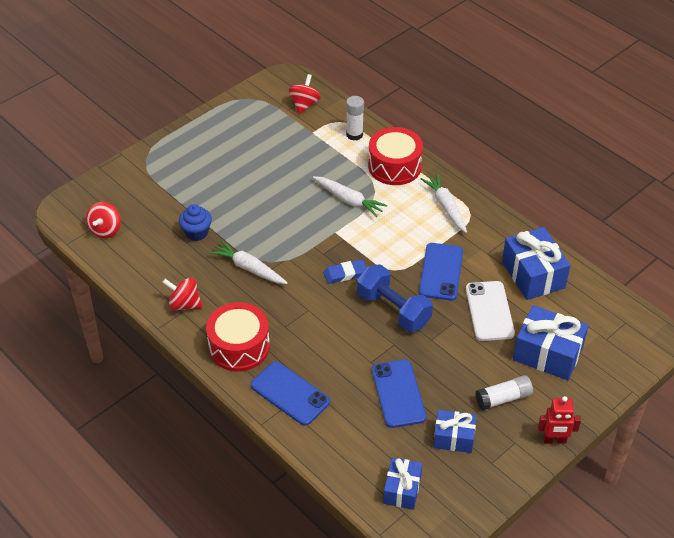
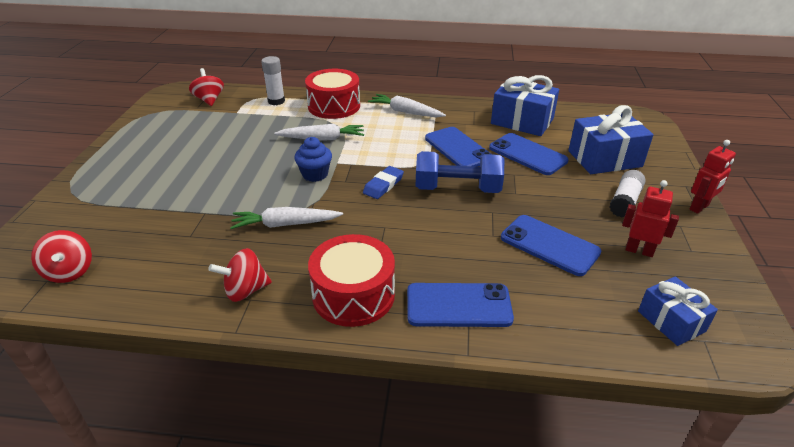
camera: 40 degrees left, 10 degrees down
blue cupcake [179,204,212,241] -> blue cupcake moved to [294,137,332,182]
blue gift [434,410,476,453] -> red robot [622,180,679,257]
white phone [466,281,515,341] -> blue phone [489,133,569,175]

